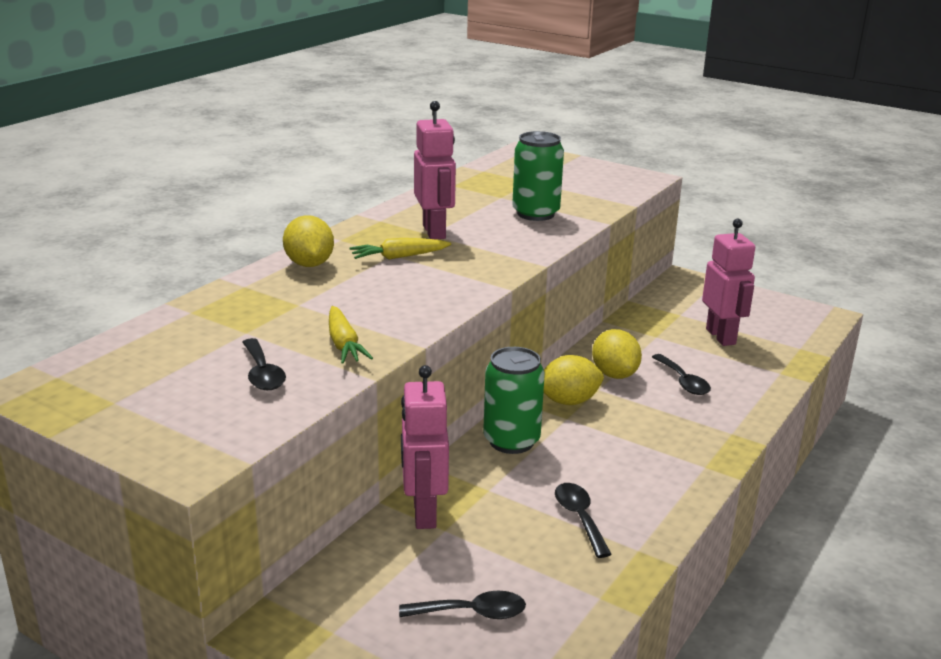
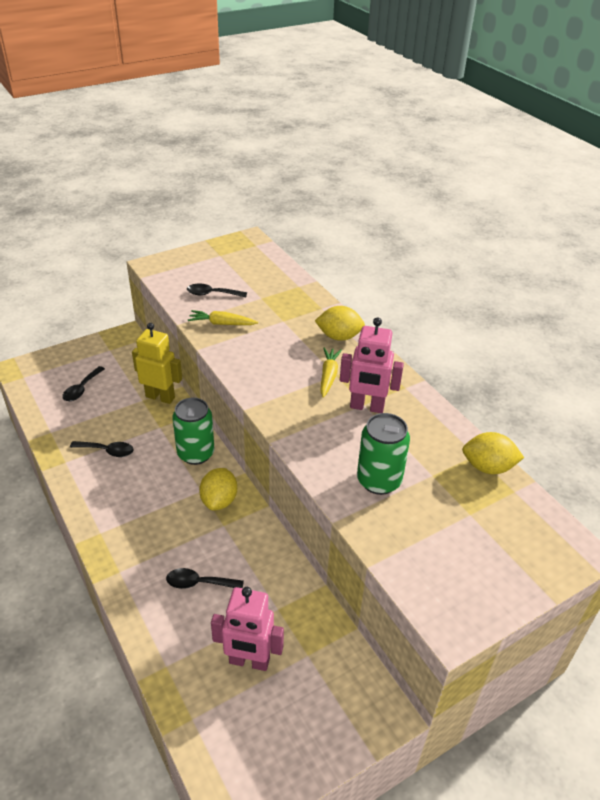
camera: 115 degrees right, 15 degrees up
pink robot [401,365,449,529] -> yellow robot [132,323,182,404]
yellow lemon [592,329,642,379] -> yellow lemon moved to [462,432,524,474]

